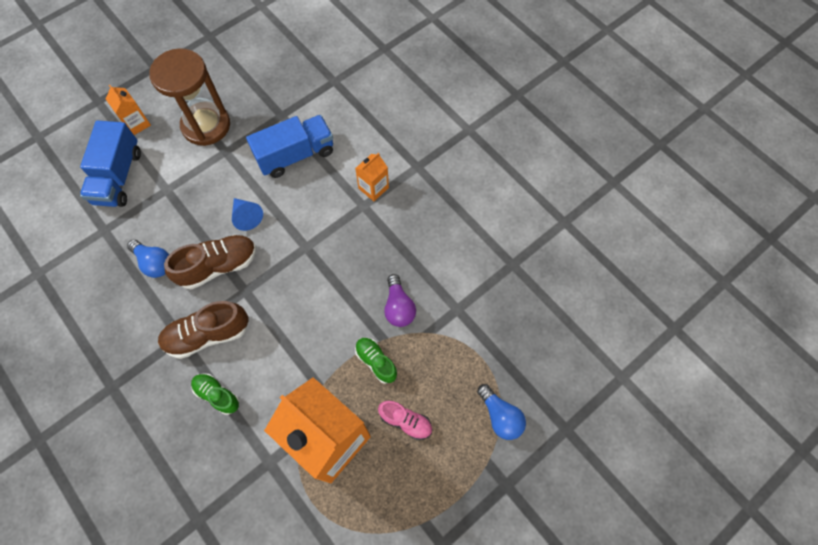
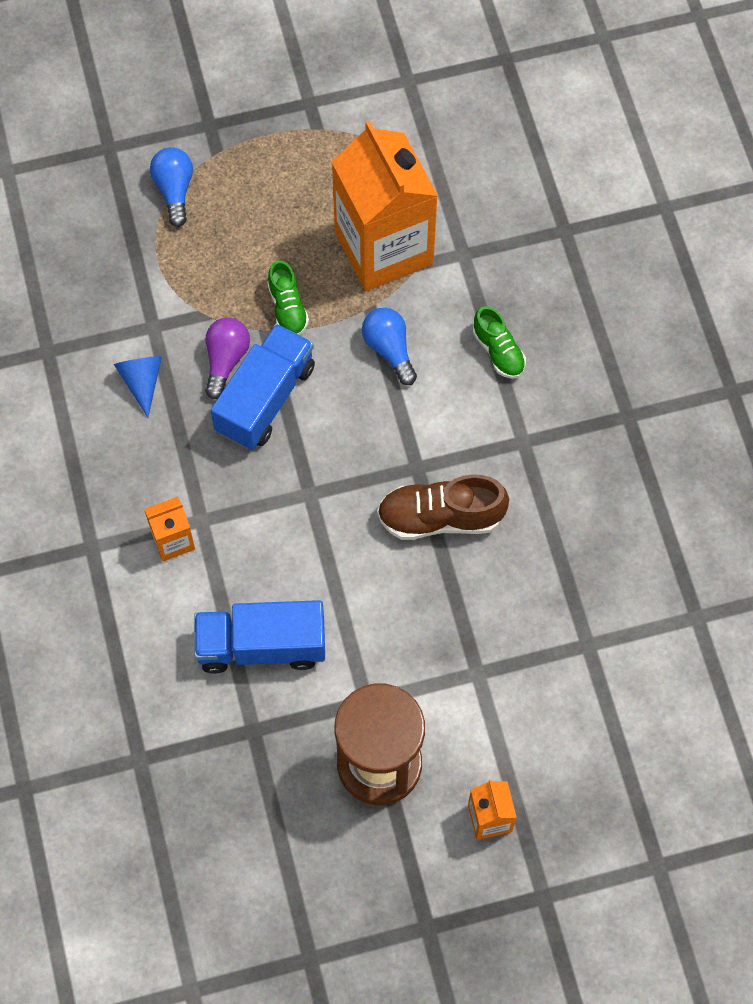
camera: 155 degrees left, 0 degrees up
blue truck [80,120,141,207] -> blue truck moved to [211,324,315,450]
blue light bulb [127,240,169,278] -> blue light bulb moved to [362,308,417,385]
brown shoe [158,301,248,359] -> none
blue cone [232,198,263,231] -> blue cone moved to [114,356,162,417]
pink shoe [378,401,432,440] -> none

